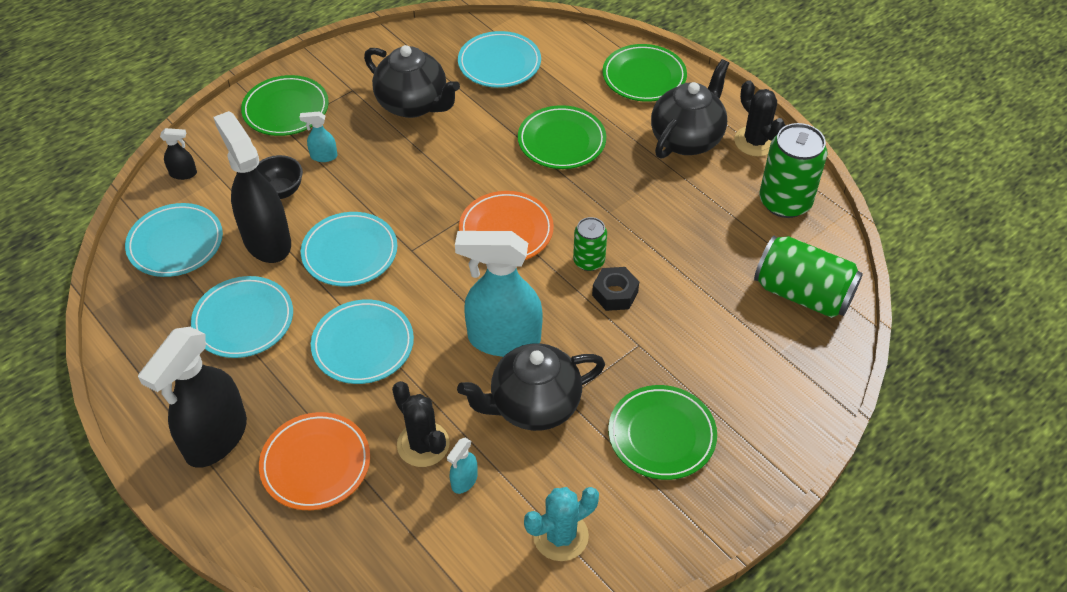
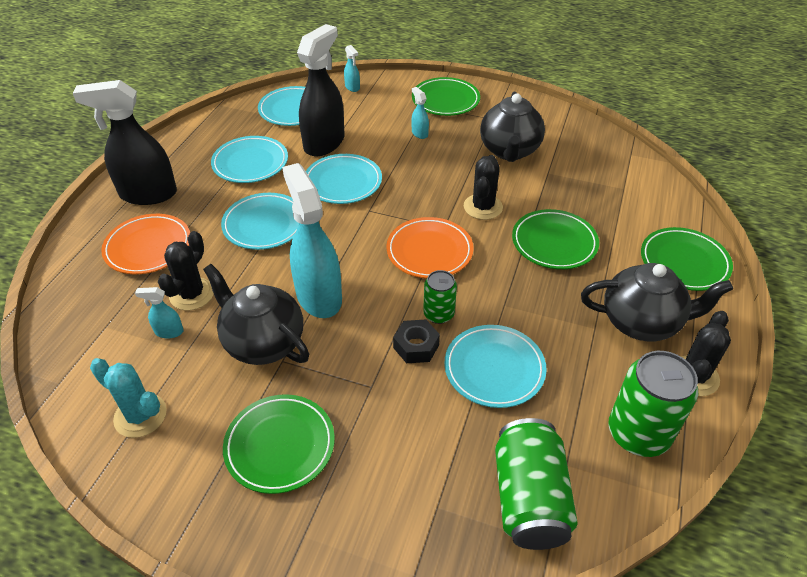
camera: 60 degrees right, 5 degrees down
black spray bottle [160,128,197,180] -> turquoise spray bottle [344,45,360,92]
black bowl [256,155,303,199] -> none
turquoise plate [458,31,541,88] -> turquoise plate moved to [444,325,547,408]
none -> black cactus [464,155,503,220]

